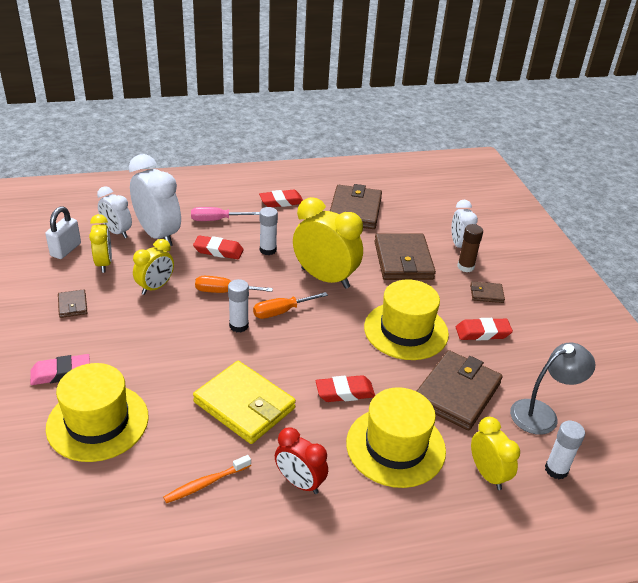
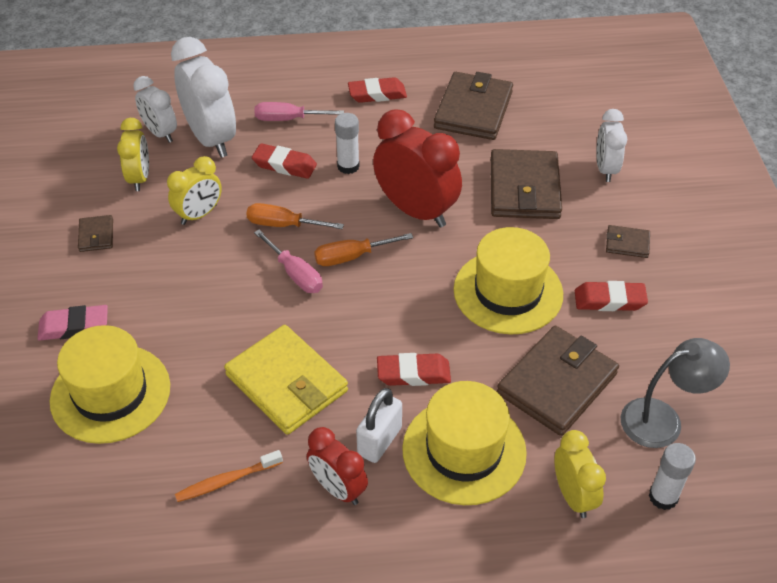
camera: 10 degrees right, 10 degrees up
white padlock [45,206,81,259] -> white padlock moved to [356,388,402,463]
white glue stick [228,279,249,332] -> pink screwdriver [254,230,323,293]
yellow clock [293,197,363,289] -> red clock [373,109,462,227]
brown glue stick [457,224,483,272] -> none

